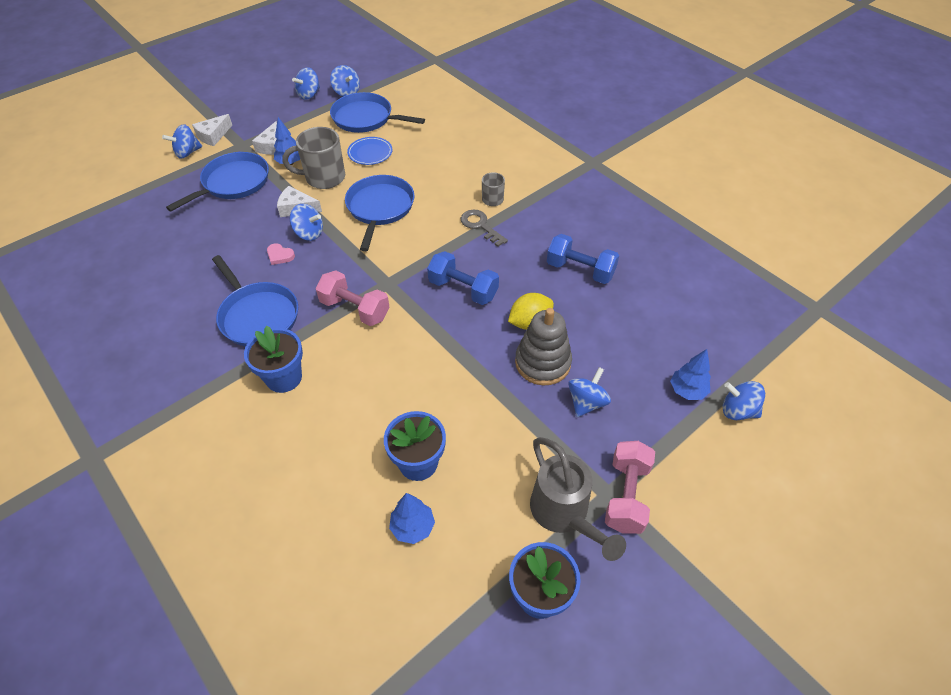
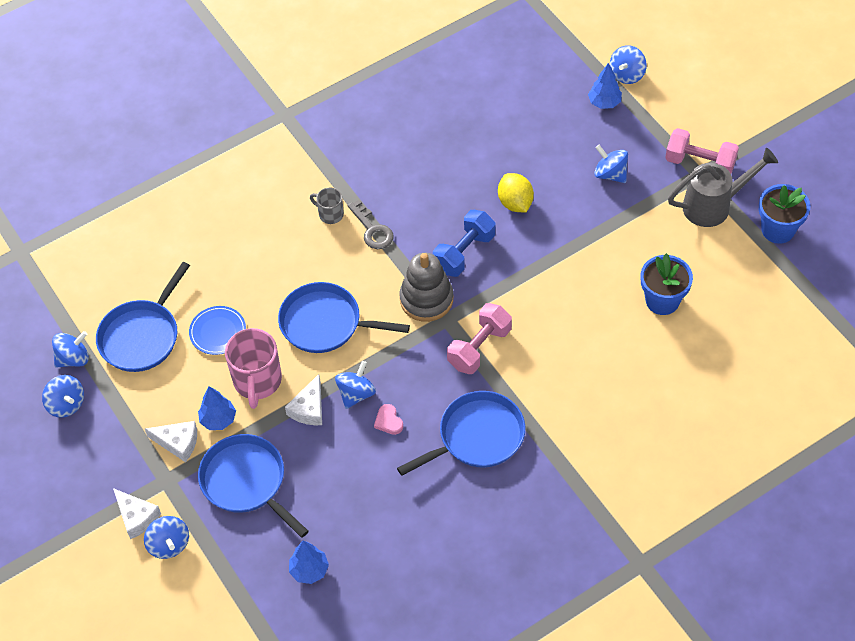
camera: 80 degrees left, 5 degrees up
blue flower pot [244,326,303,393] -> none
pink heart [267,243,295,265] -> pink heart turned 120 degrees clockwise [374,404,403,435]
grey mug [283,127,345,189] -> pink mug [225,328,282,409]
blue tree [389,493,435,544] -> blue tree moved to [289,541,329,584]
grey key [461,210,508,247] -> grey key turned 90 degrees counterclockwise [347,199,394,249]
grey stacking toy [515,308,572,386] -> grey stacking toy moved to [399,253,453,322]
blue dumbbell [547,234,619,284] -> none

